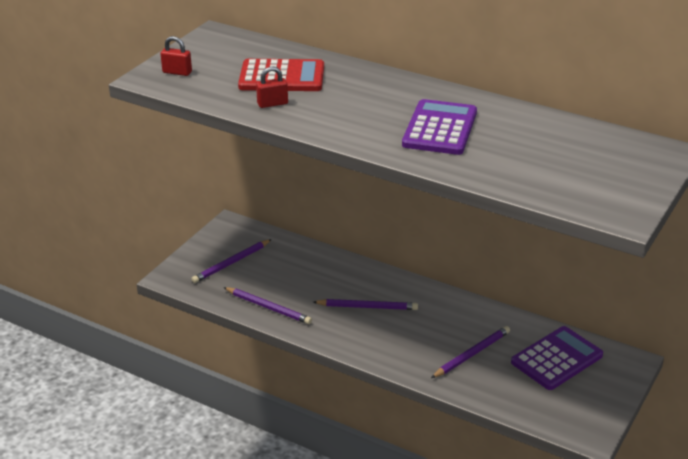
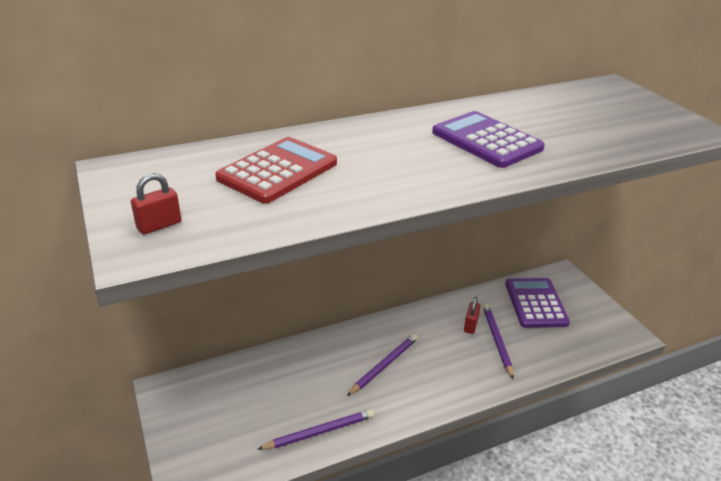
camera: 55 degrees left, 0 degrees up
purple pencil [191,239,272,283] -> none
red padlock [256,67,288,108] -> red padlock moved to [464,297,480,334]

